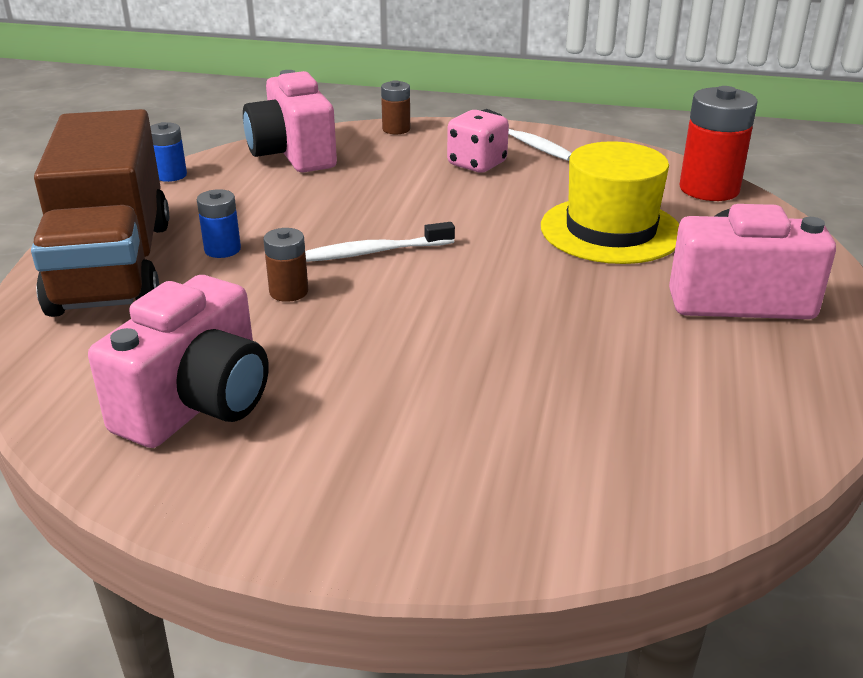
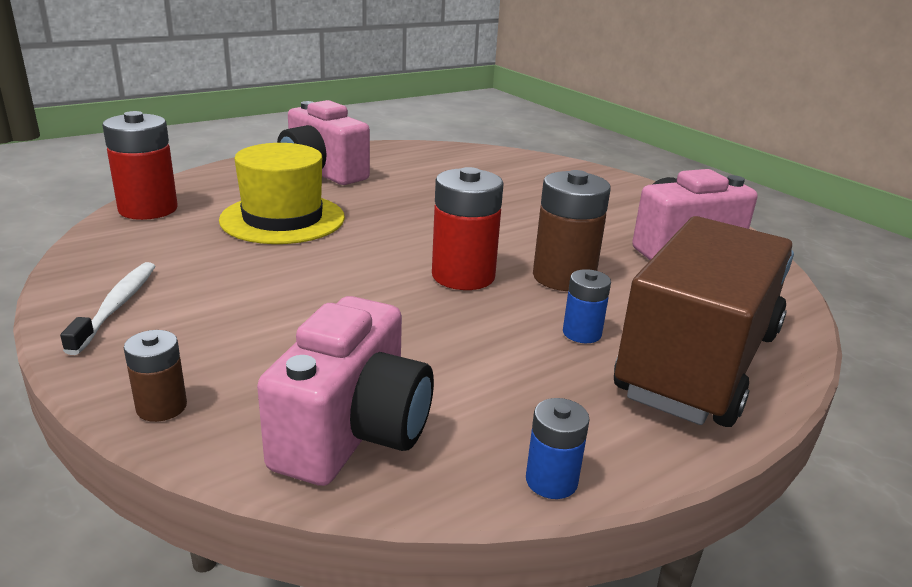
camera: 140 degrees left, 5 degrees down
brown battery [263,228,308,302] -> brown battery [533,170,611,291], size x1.85
white toothbrush [305,222,455,262] -> red battery [432,167,504,290]
pink dice [447,110,509,173] -> none

